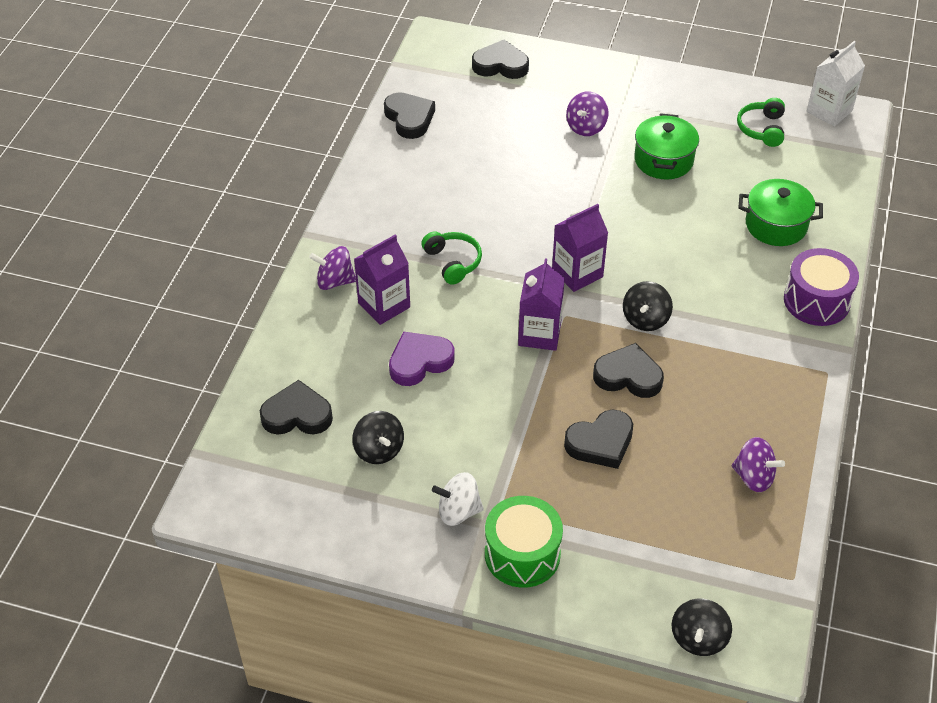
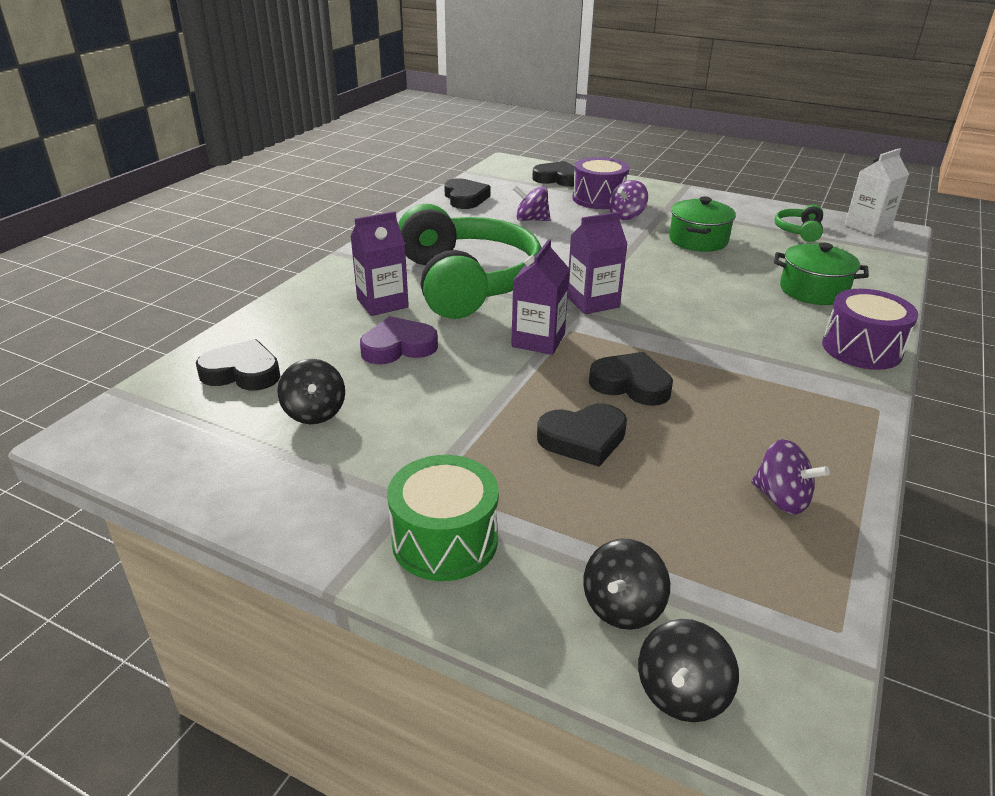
camera: 10 degrees right, 15 degrees down
purple spinning top [309,246,356,290] -> purple spinning top moved to [513,186,551,221]
green headphones [421,231,482,285] -> green headphones [398,204,542,319], size x2.50
white spinning top [432,472,484,526] -> none
black spinning top [623,281,673,331] -> black spinning top moved to [583,538,670,630]
none -> purple drum [573,157,629,209]

